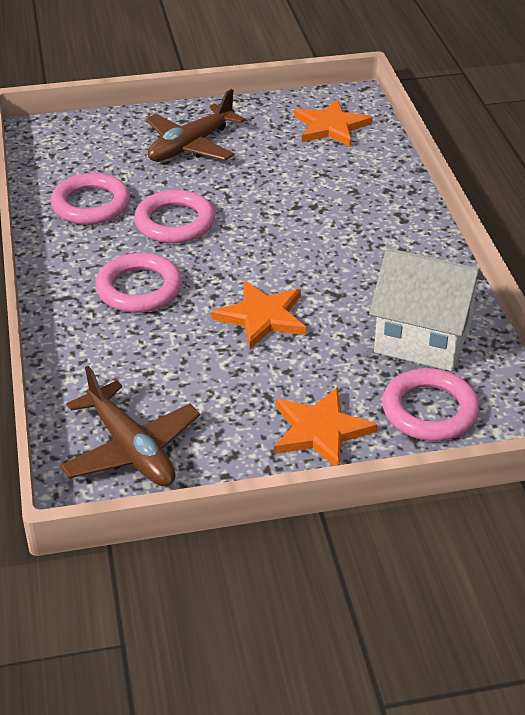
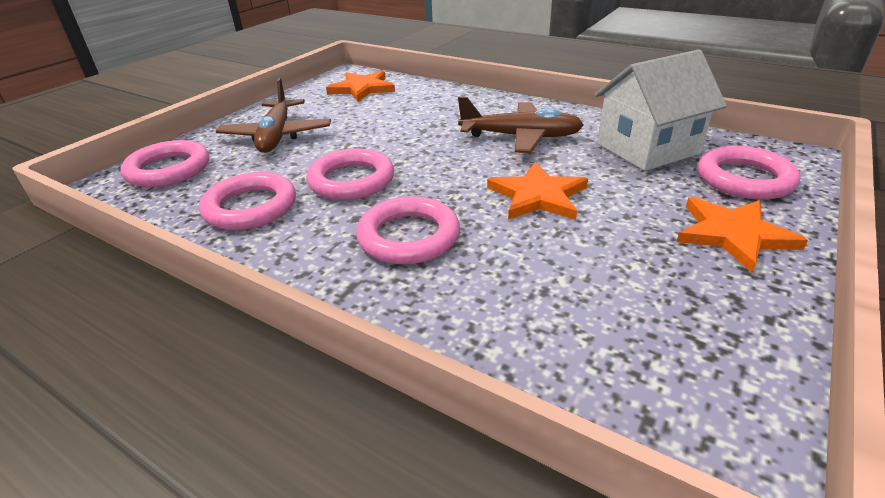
camera: 45 degrees left, 5 degrees down
brown plane [60,366,200,486] -> brown plane moved to [458,97,584,153]
none -> pink ring [120,140,209,187]

